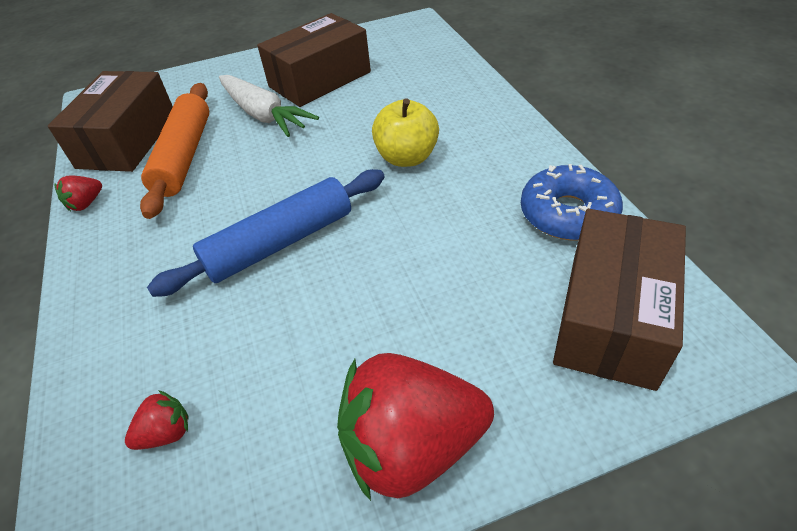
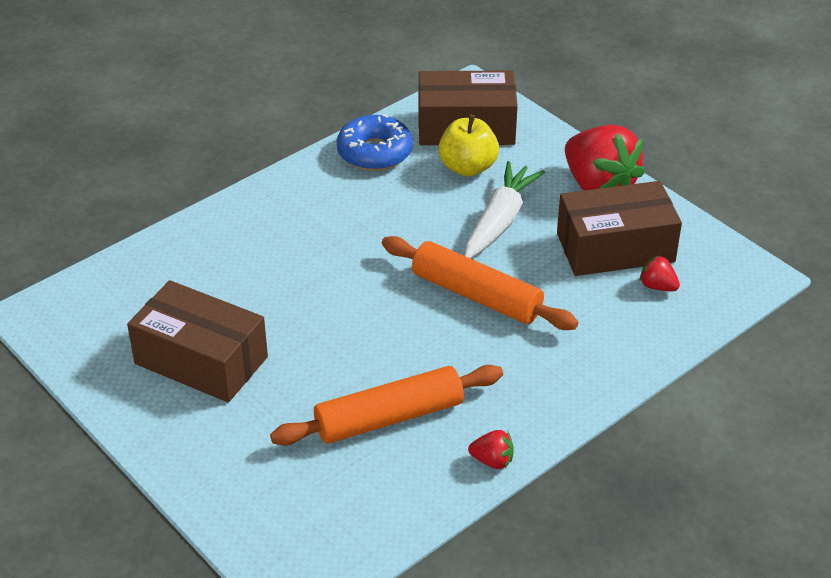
camera: 115 degrees left, 5 degrees down
brown box [48,71,173,172] -> brown box moved to [557,181,682,276]
blue rolling pin [147,169,385,297] -> orange rolling pin [382,236,578,330]
white carrot [219,75,319,137] -> white carrot moved to [464,161,545,259]
yellow apple [372,98,439,167] -> yellow apple moved to [438,115,499,177]

